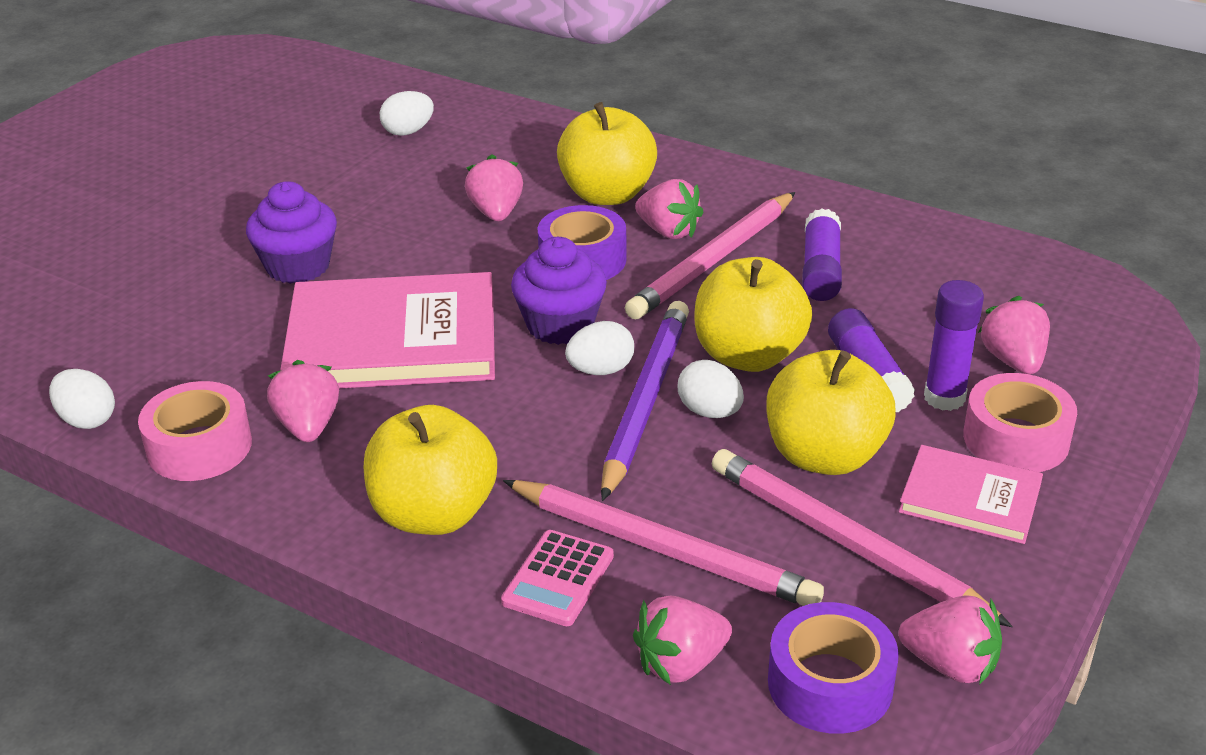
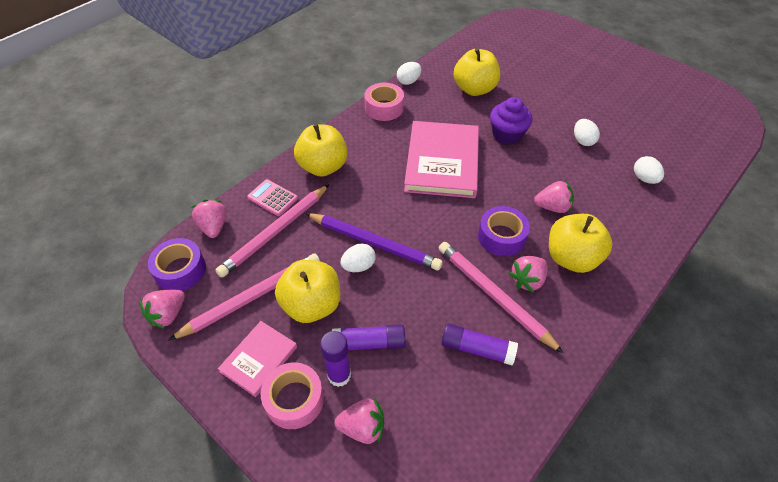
camera: 100 degrees right, 15 degrees up
pink strawberry [267,360,339,442] -> none
purple cupcake [511,237,607,345] -> none
white egg [565,321,634,375] -> white egg moved to [574,119,600,146]
yellow apple [694,257,812,372] -> yellow apple moved to [454,48,500,96]

